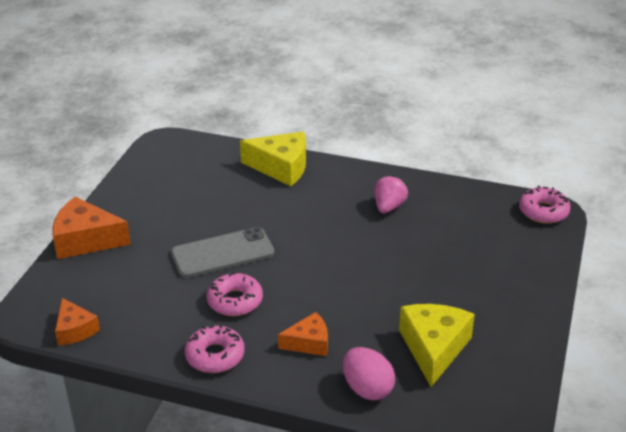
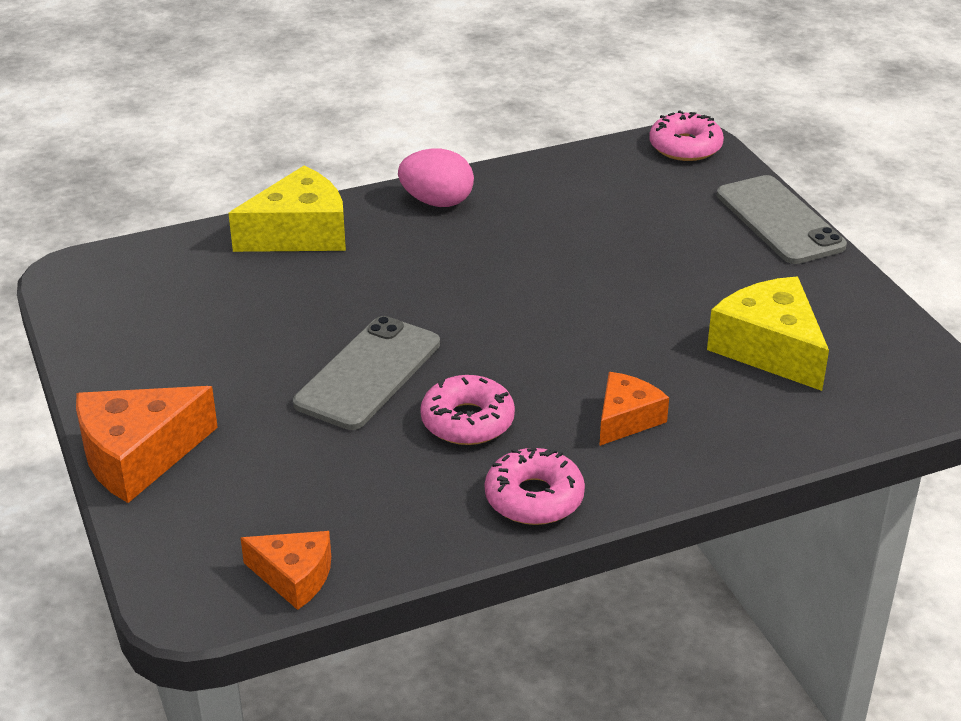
camera: 40 degrees left, 0 degrees up
pink egg [343,347,395,400] -> pink egg moved to [398,149,474,207]
pink strawberry [374,175,408,213] -> none
none -> grey phone [717,175,847,264]

